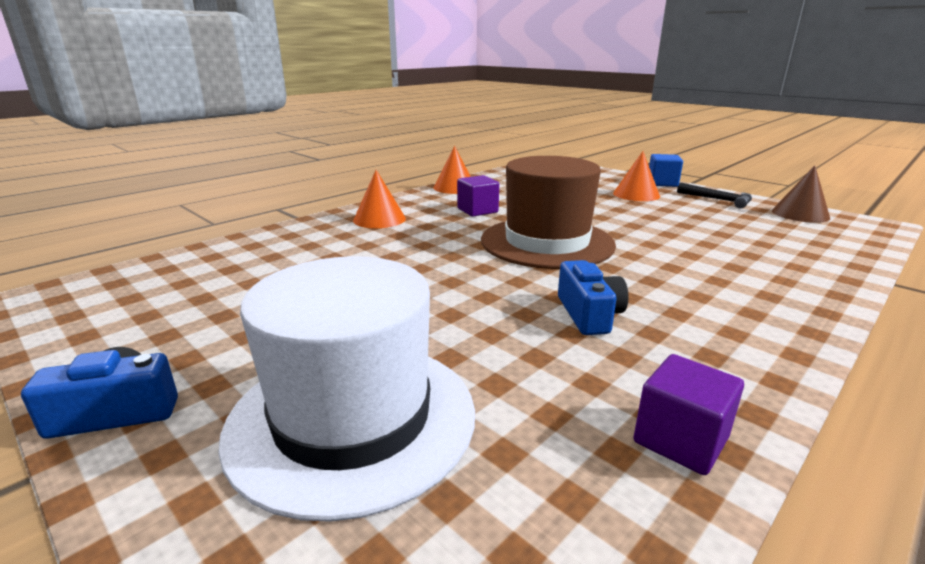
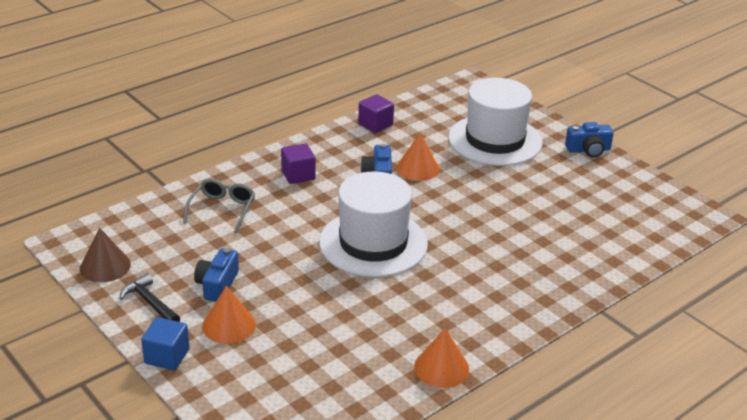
camera: 175 degrees left, 10 degrees up
orange cone [353,170,406,228] -> orange cone moved to [396,133,440,181]
purple cube [457,175,499,217] -> purple cube moved to [281,143,316,184]
brown hat [481,156,616,269] -> white hat [319,172,428,277]
none -> grey glasses [183,179,255,233]
none -> blue camera [194,248,239,302]

